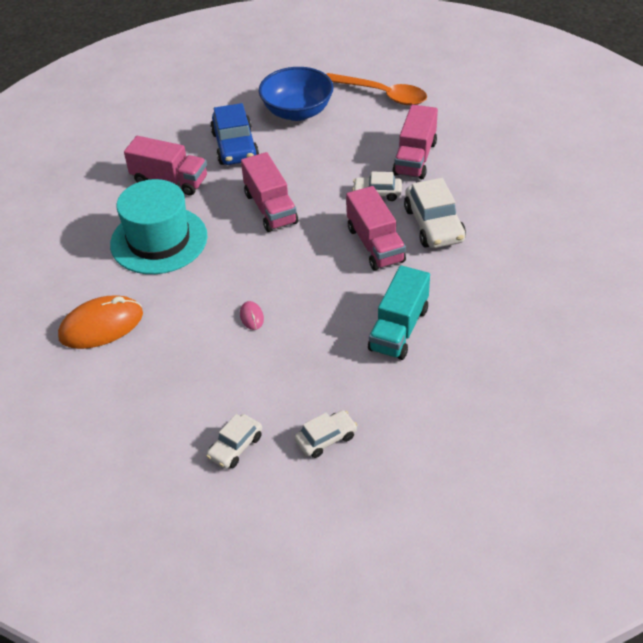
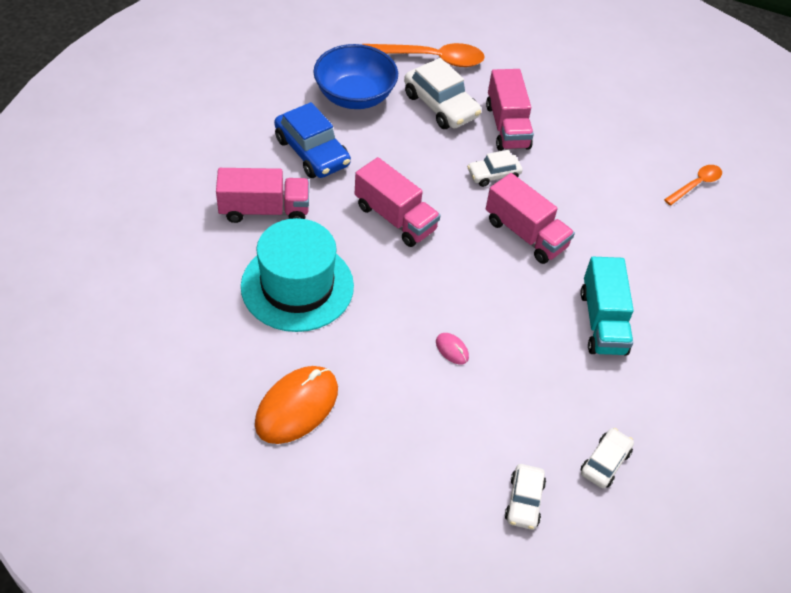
camera: 30 degrees left, 5 degrees up
white car [404,178,466,248] -> white car moved to [404,58,481,129]
none -> orange spoon [664,165,722,205]

